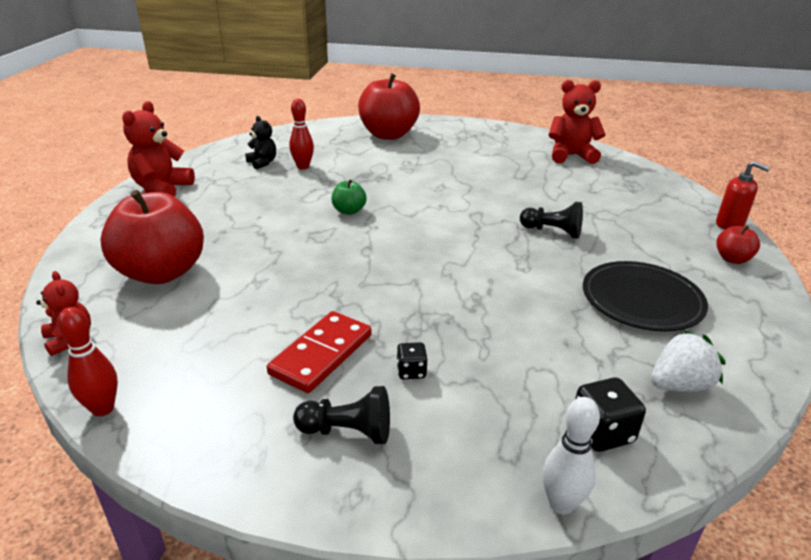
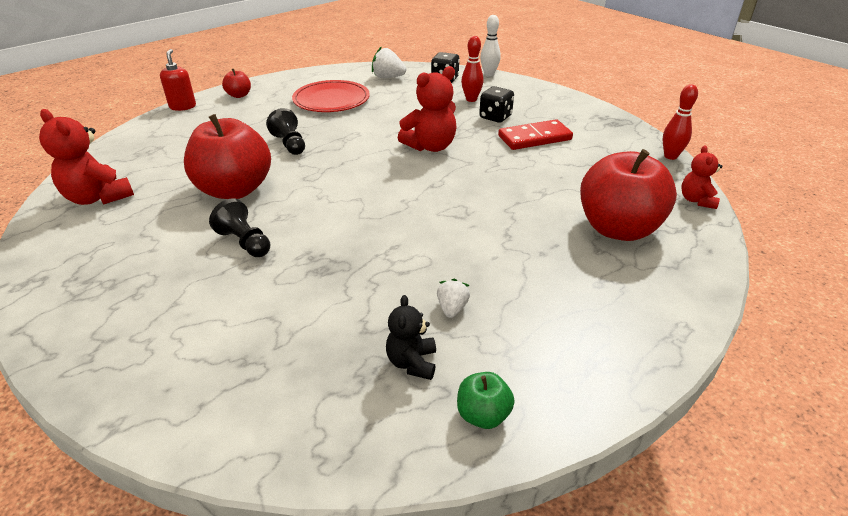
camera: 140 degrees left, 5 degrees up
red teddy bear [122,101,195,197] -> red teddy bear moved to [398,66,457,152]
red bowling pin [289,99,314,169] -> red bowling pin moved to [461,36,483,102]
black pawn [293,386,390,444] -> black pawn moved to [209,198,270,257]
green apple [332,179,367,215] -> green apple moved to [457,372,515,429]
red apple [358,73,420,140] -> red apple moved to [184,114,271,199]
black dice [397,342,428,379] -> black dice [479,86,514,123], size x1.64
black plate [583,261,708,331] -> red plate [292,80,370,112]
none -> white strawberry [437,279,470,318]

